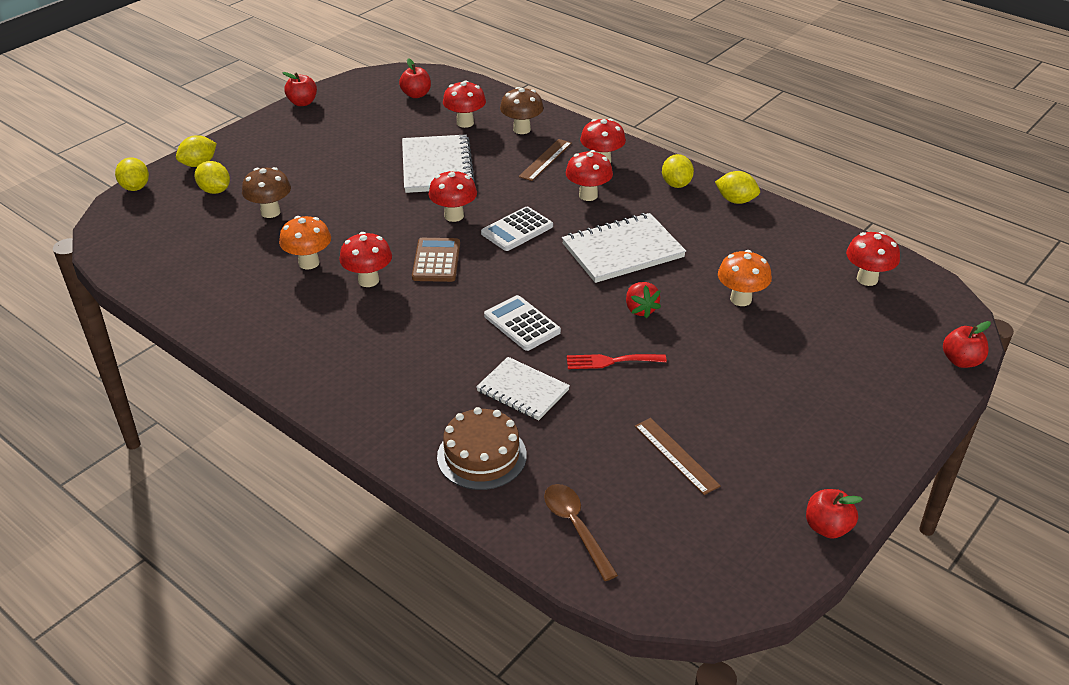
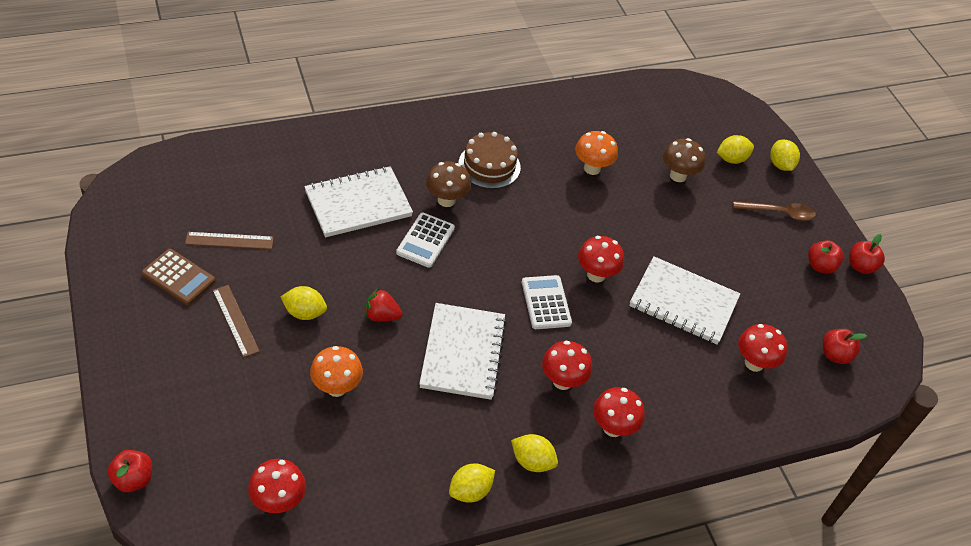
camera: 115 degrees right, 10 degrees up
yellow lemon [115,157,149,191] -> yellow lemon moved to [281,286,327,320]
red mushroom [339,232,392,287] -> none
brown calculator [412,238,460,282] -> brown calculator moved to [142,249,215,305]
brown cake [437,407,527,490] -> brown cake moved to [459,132,521,189]
white notebook [476,357,570,421] -> white notebook [304,166,413,237], size x1.55
white calculator [484,295,561,351] -> white calculator turned 120 degrees clockwise [396,213,455,268]
brown mushroom [500,87,544,134] -> brown mushroom moved to [426,161,471,207]
brown ruler [519,139,572,181] -> brown ruler moved to [212,285,260,358]
brown spoon [544,484,618,581] -> brown spoon moved to [733,201,816,221]
red fork [567,354,667,369] -> none
red apple [806,489,863,539] -> red apple moved to [808,240,844,274]

